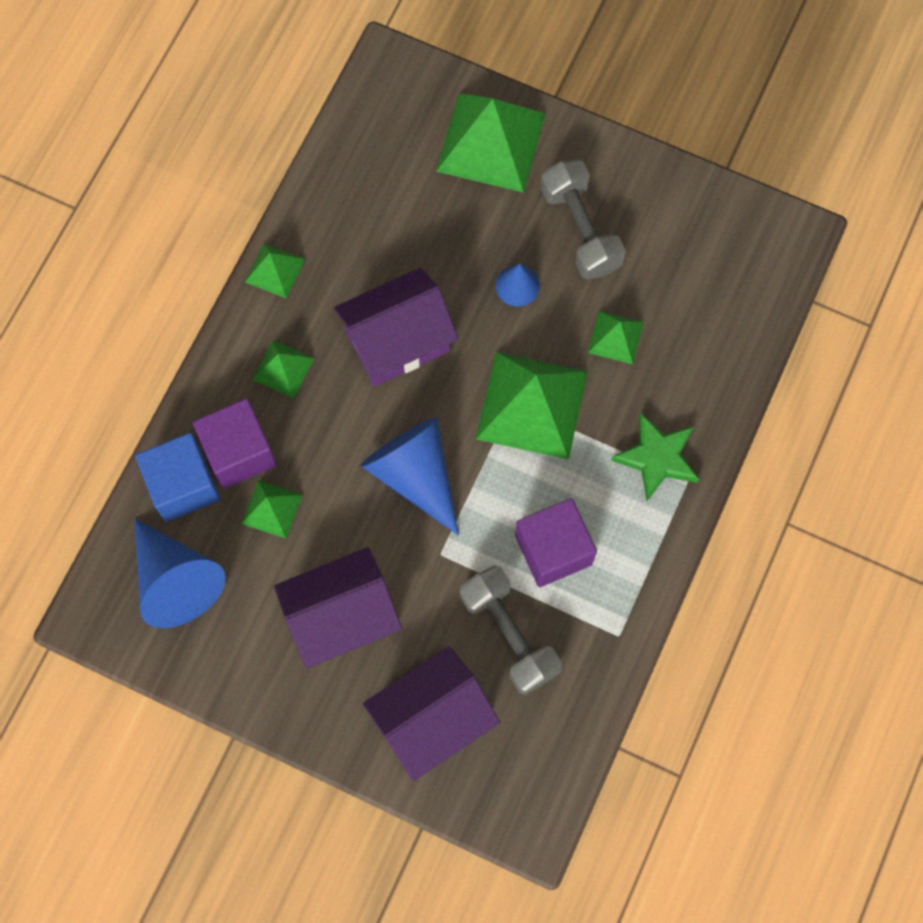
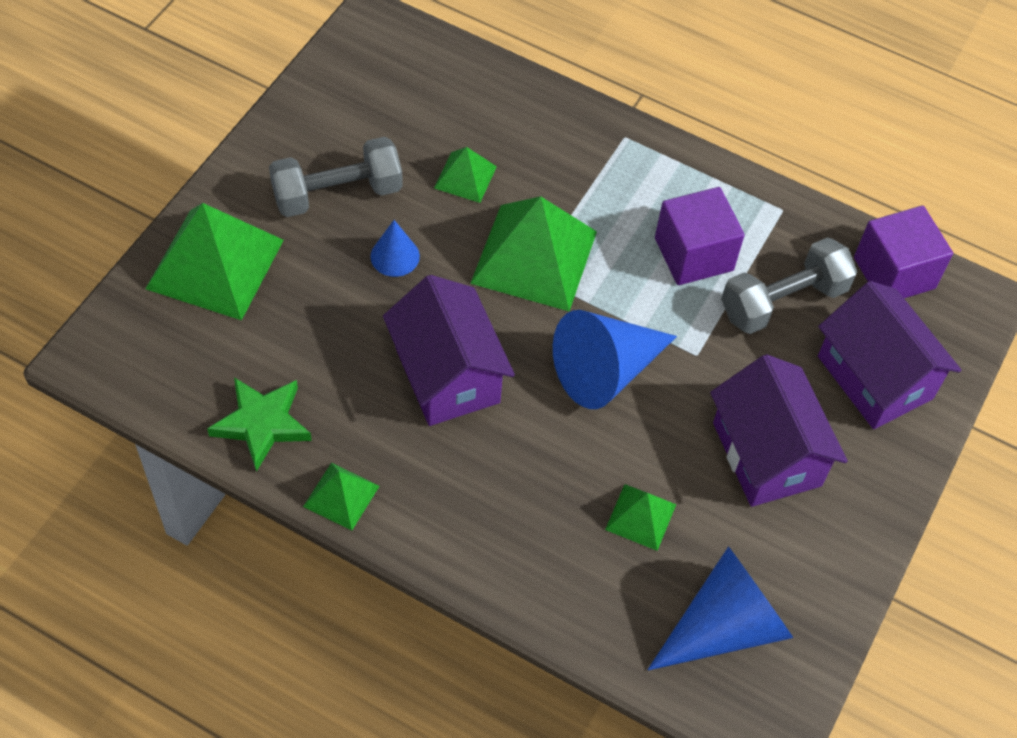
camera: 90 degrees left, 15 degrees down
blue cube [135,433,221,522] -> none
purple cube [193,398,277,489] -> purple cube moved to [854,206,953,298]
green pyramid [252,340,314,398] -> none
green star [611,413,699,501] -> green star moved to [207,377,312,472]

